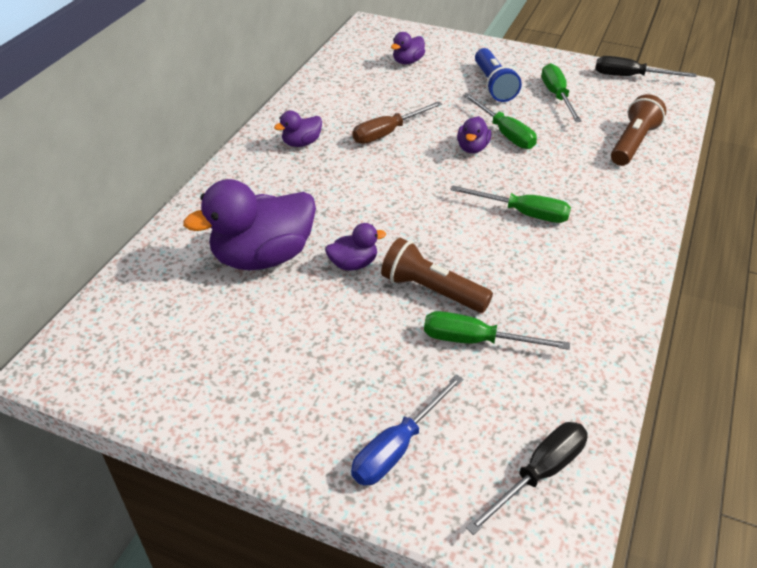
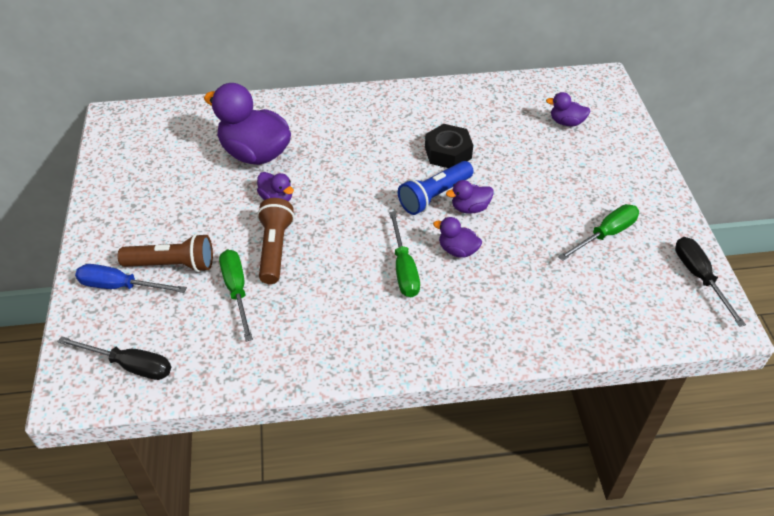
camera: 60 degrees right, 5 degrees up
purple duck [274,111,322,147] -> purple duck moved to [433,217,482,258]
brown screwdriver [353,101,442,144] -> black nut [425,124,473,168]
green screwdriver [464,93,537,149] -> none
blue flashlight [475,48,522,102] -> blue flashlight moved to [398,161,474,215]
brown flashlight [611,94,667,166] -> brown flashlight moved to [118,234,213,272]

